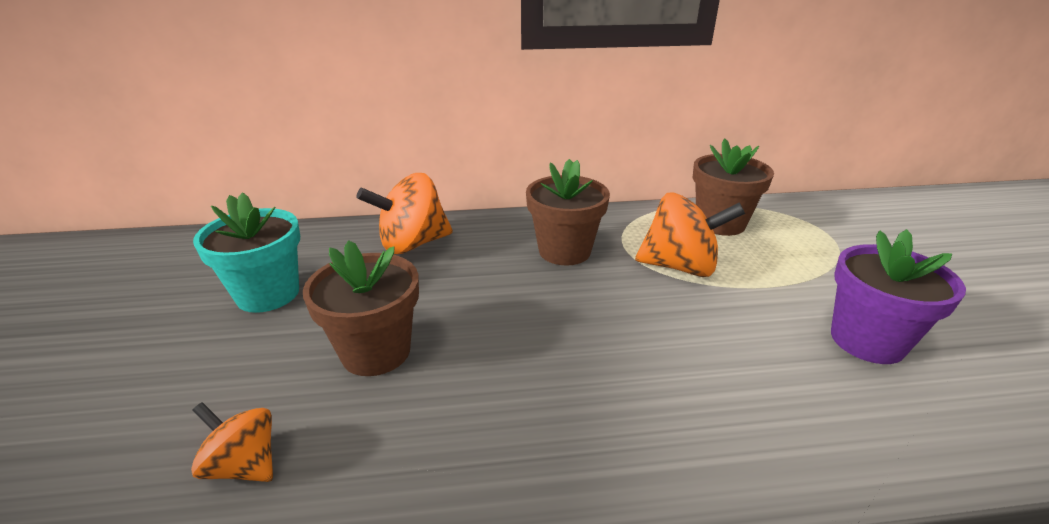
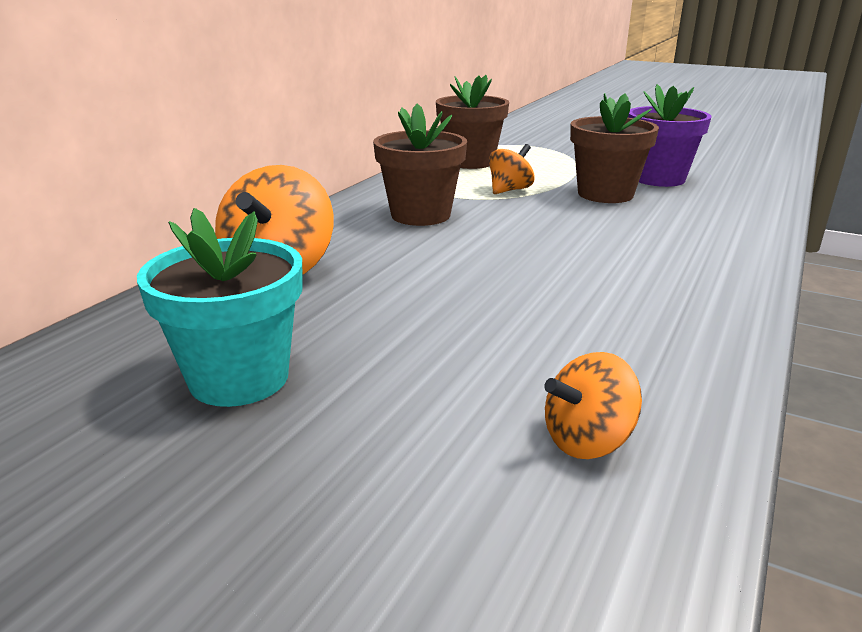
camera: 55 degrees left, 5 degrees down
brown flower pot [303,240,419,376] -> brown flower pot moved to [570,93,659,203]
orange spinning top [635,192,745,277] -> orange spinning top [489,144,535,194], size x0.58

